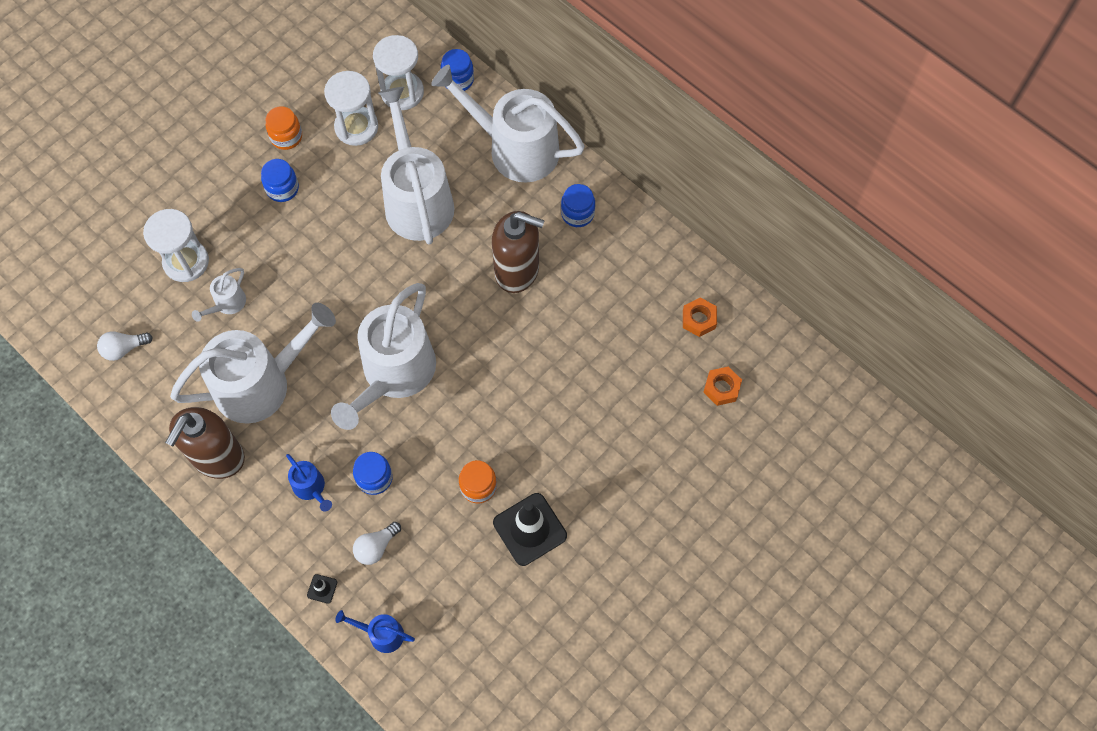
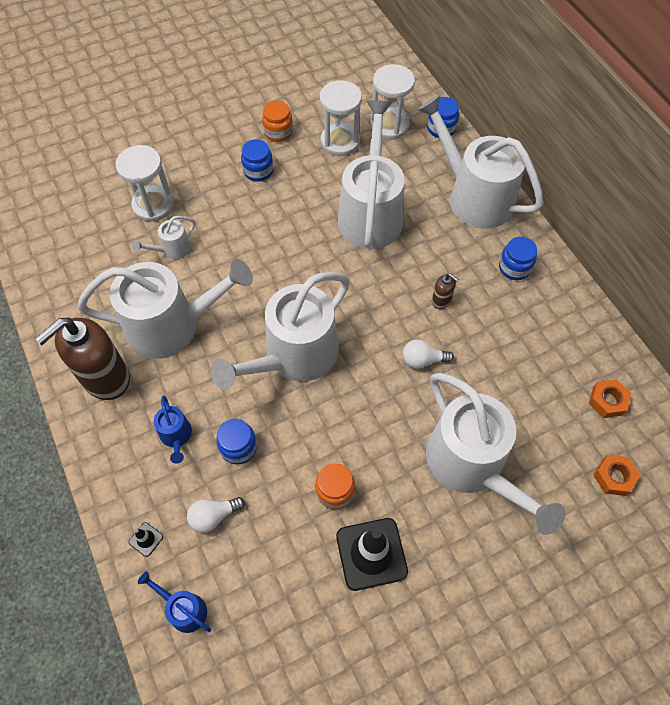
camera: 20 degrees right, 5 degrees down
white light bulb [97,331,153,361] -> white light bulb moved to [402,340,454,369]
brown soap dispenser [492,211,545,293] -> brown soap dispenser [432,273,459,309], size x0.43
none -> white watering can [426,373,566,535]

